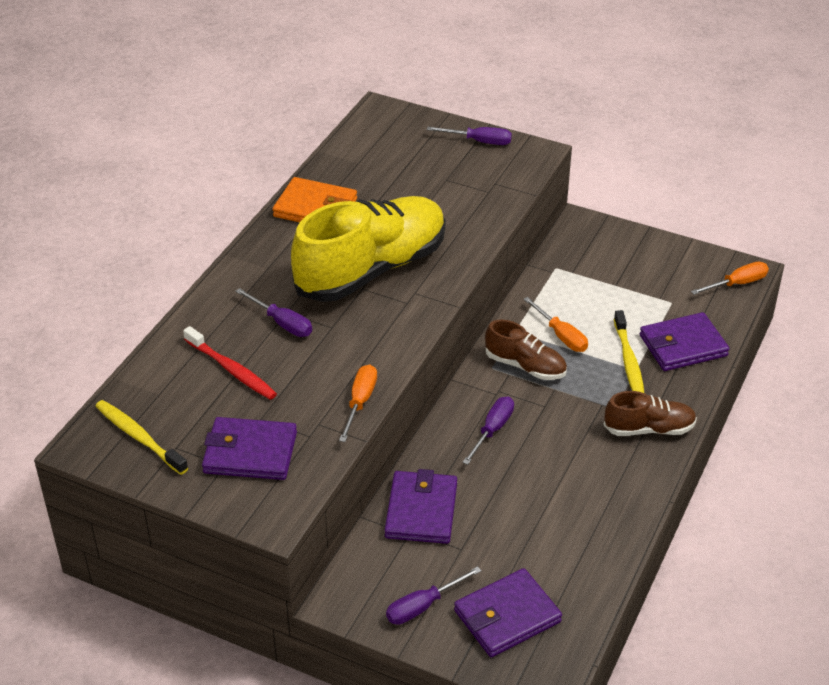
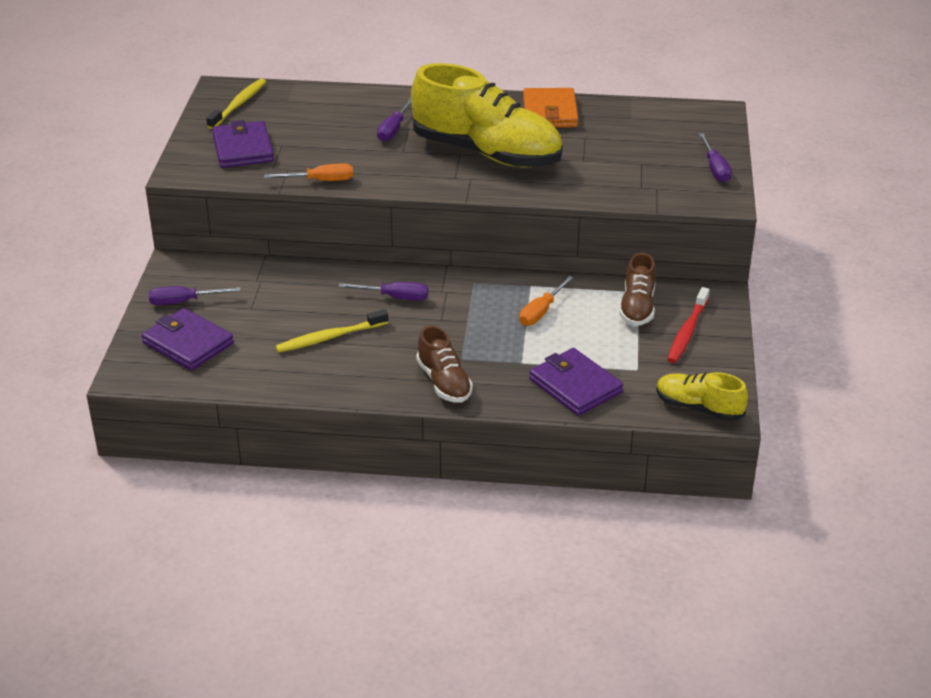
camera: 70 degrees right, 5 degrees down
red toothbrush [183,326,277,400] -> red toothbrush moved to [667,287,710,363]
purple wallet [385,469,457,544] -> none
purple screwdriver [386,566,482,625] -> purple screwdriver turned 45 degrees counterclockwise [149,286,241,305]
brown shoe [485,320,567,380] -> brown shoe moved to [619,253,656,326]
yellow toothbrush [614,310,644,393] -> yellow toothbrush moved to [275,309,388,353]
orange screwdriver [691,262,769,295] -> yellow shoe [656,372,748,421]

